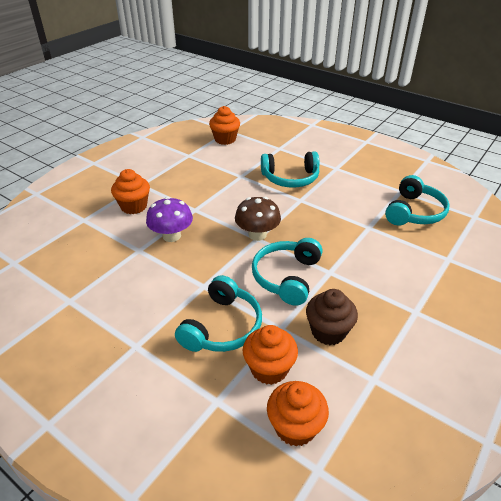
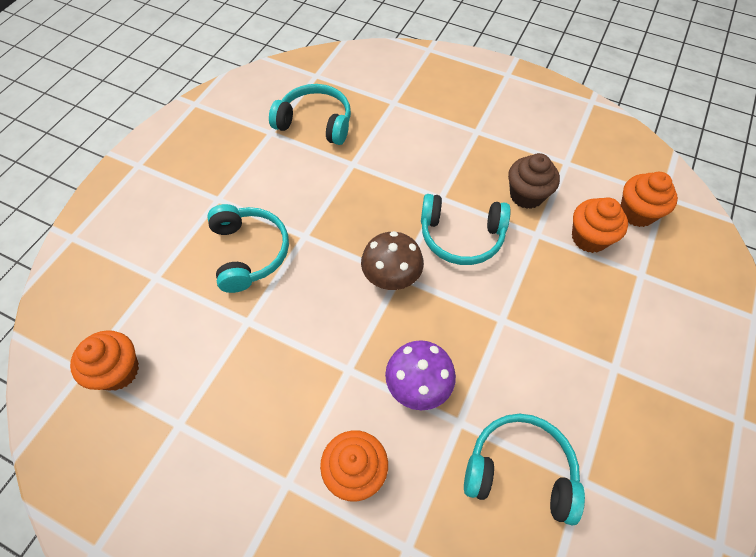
camera: 100 degrees left, 20 degrees up
turquoise headphones [175,275,262,352] -> turquoise headphones moved to [464,414,585,525]

